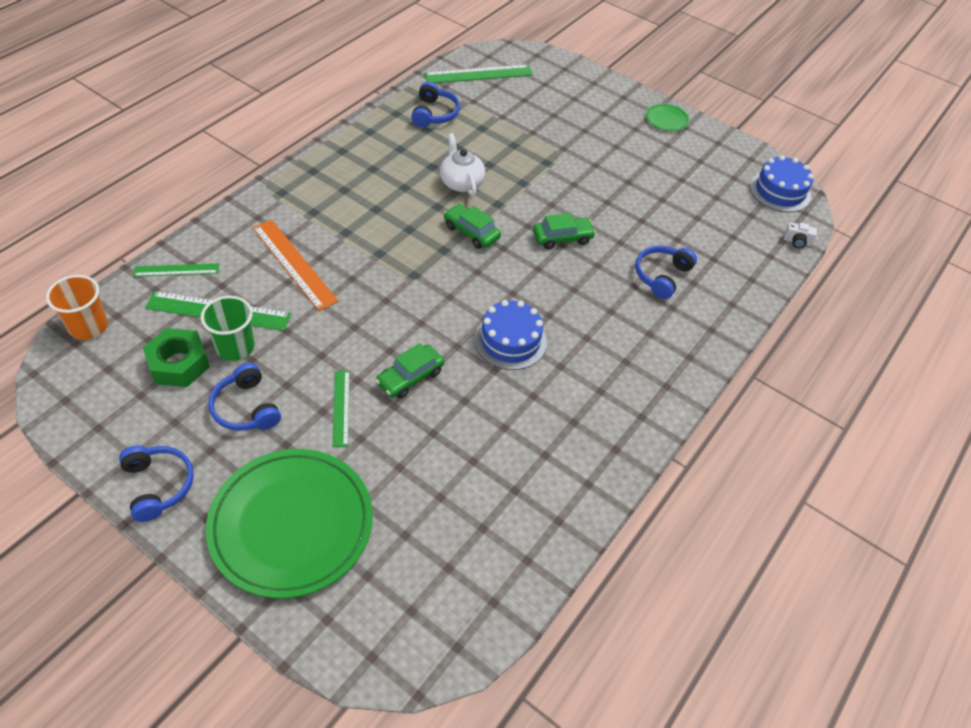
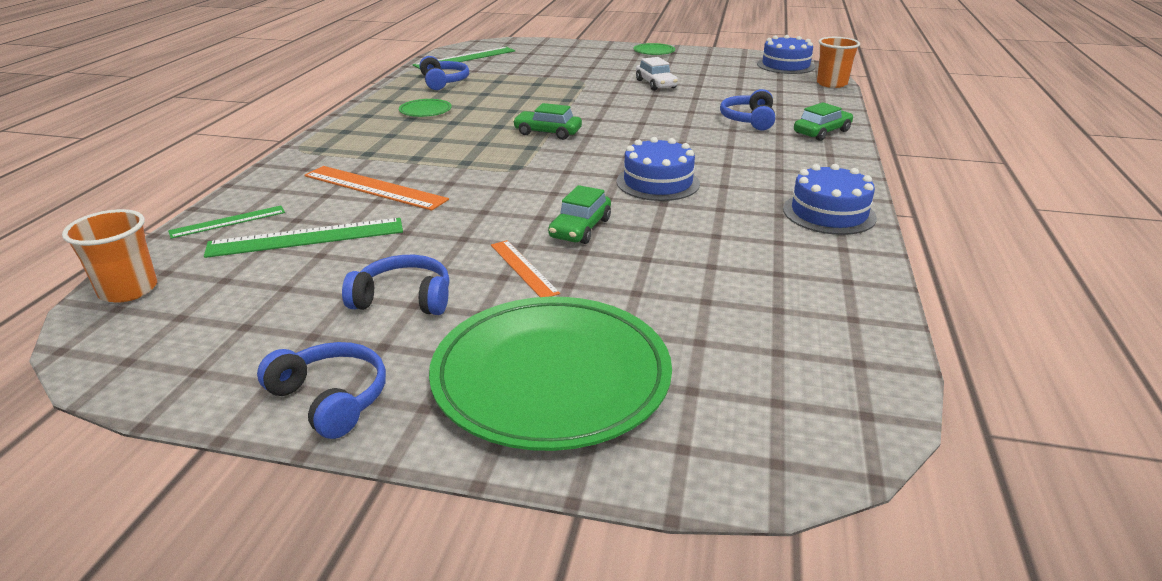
camera: 20 degrees left, 20 degrees down
green nut [143,328,210,387] -> none
green cup [201,296,254,361] -> none
blue headphones [208,363,281,431] -> blue headphones turned 150 degrees clockwise [342,255,450,315]
green ruler [333,371,350,447] -> orange ruler [491,240,560,297]
white teapot [440,133,485,197] -> none
green car [533,213,596,249] -> green car moved to [794,102,853,141]
white camera [784,222,817,248] -> orange cup [816,37,860,88]
none -> green plate [399,99,452,117]
none -> white car [636,57,678,91]
none -> blue cake [783,164,877,235]

